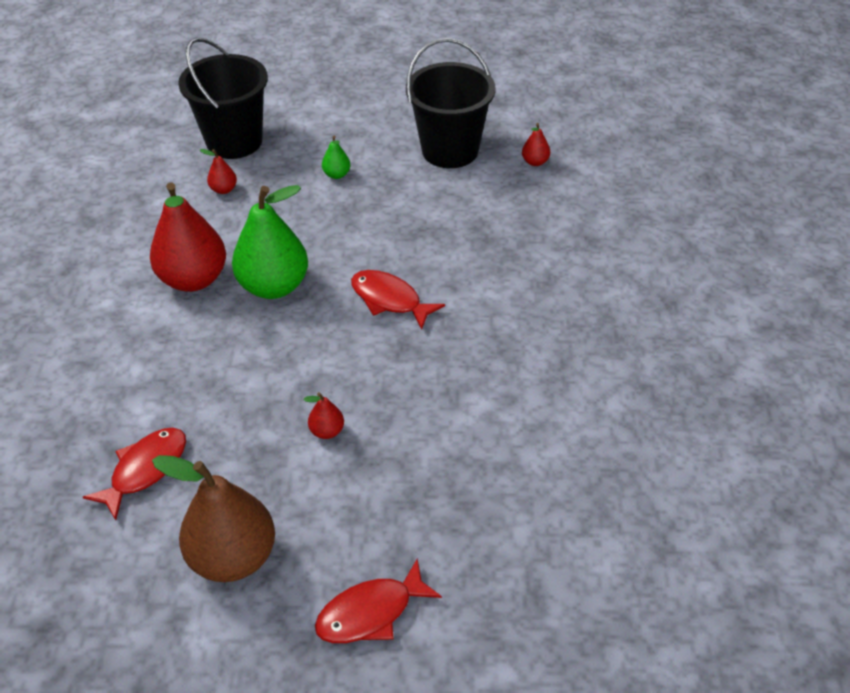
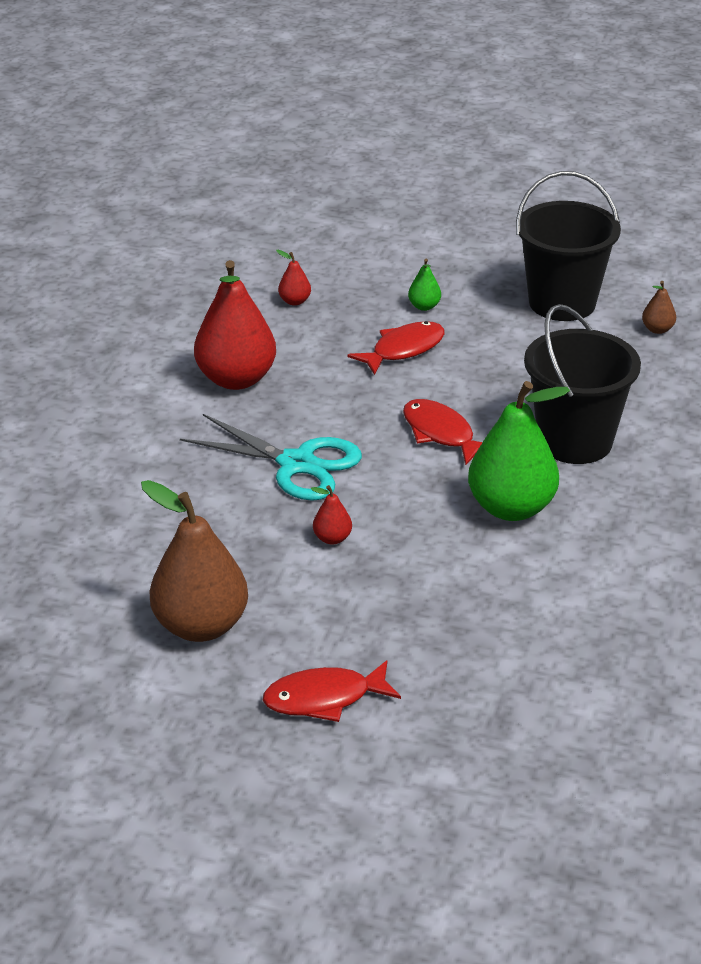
camera: 15 degrees right, 10 degrees down
red fish [83,428,186,520] -> red fish moved to [348,321,445,375]
black bucket [178,38,268,159] -> black bucket moved to [524,304,641,464]
green pear [232,185,308,299] -> green pear moved to [468,381,570,521]
red pear [522,123,550,166] -> brown pear [642,281,676,334]
none -> turquoise scissors [180,414,362,501]

